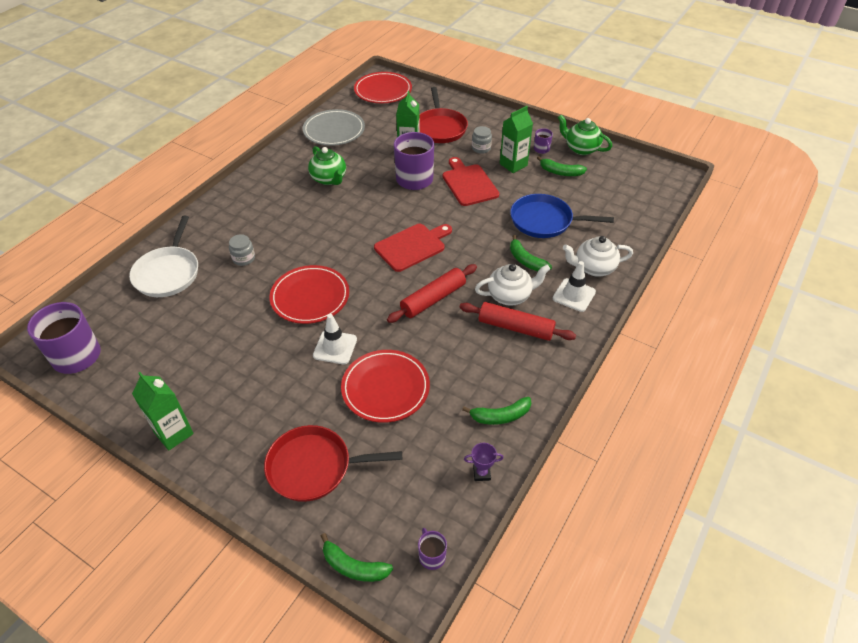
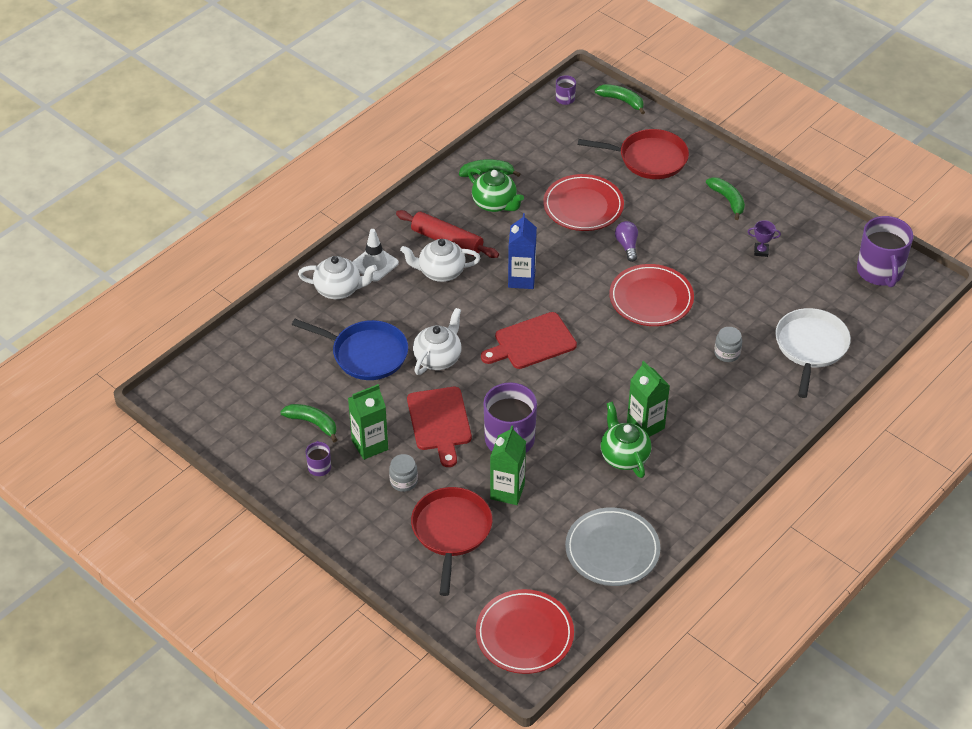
camera: 170 degrees left, 0 degrees up
green carton [132,372,194,450] -> green carton moved to [627,361,670,437]
white traffic cone [313,314,357,364] -> purple light bulb [615,221,638,262]
red rolling pin [387,264,477,323] -> blue carton [508,213,537,289]
purple trophy [464,443,503,481] -> purple trophy moved to [748,220,781,257]
green banana [510,235,552,271] -> green banana moved to [706,177,745,220]
green teapot [558,115,612,155] -> green teapot moved to [468,168,524,212]
none -> white teapot [413,308,461,375]

